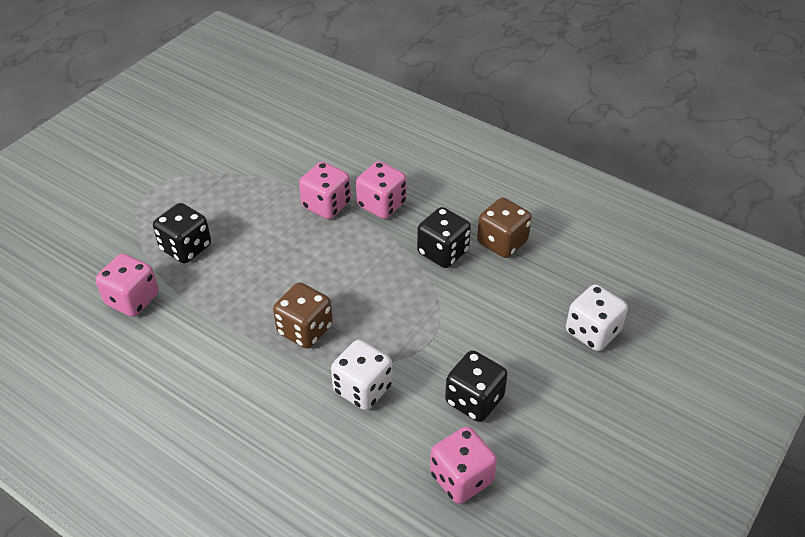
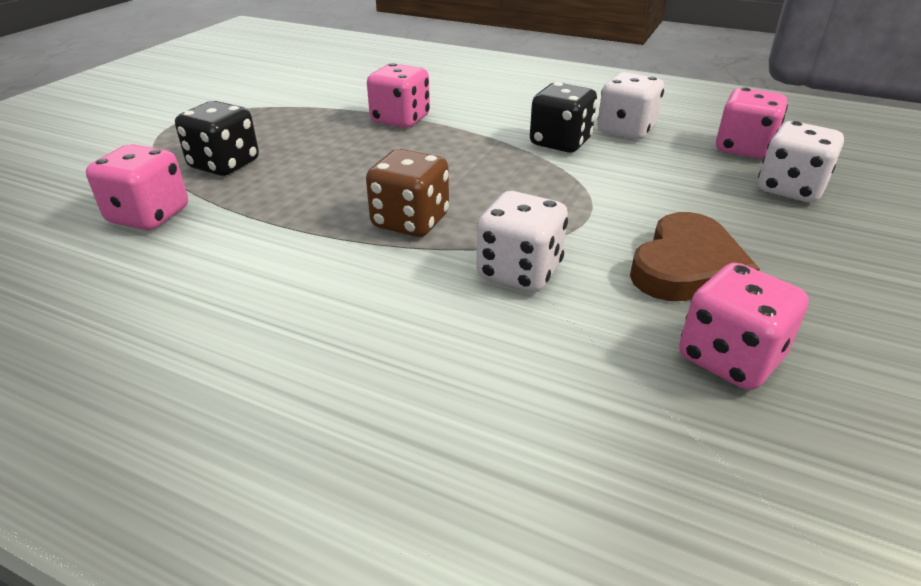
camera: 10 degrees left, 10 degrees down
pink dice [356,161,407,219] -> pink dice moved to [716,87,788,159]
black dice [445,350,508,422] -> brown heart [630,212,760,301]
brown dice [477,198,532,258] -> white dice [597,72,664,139]

